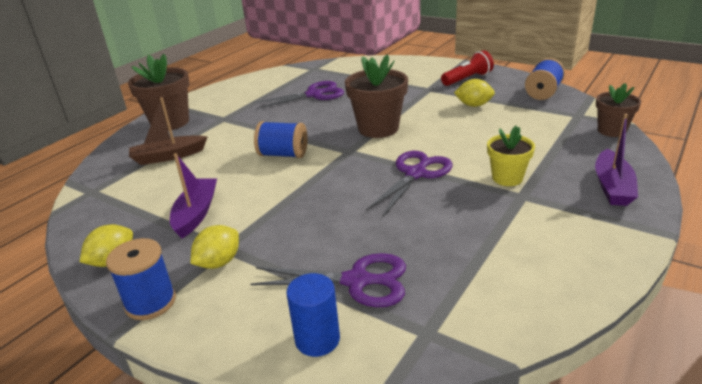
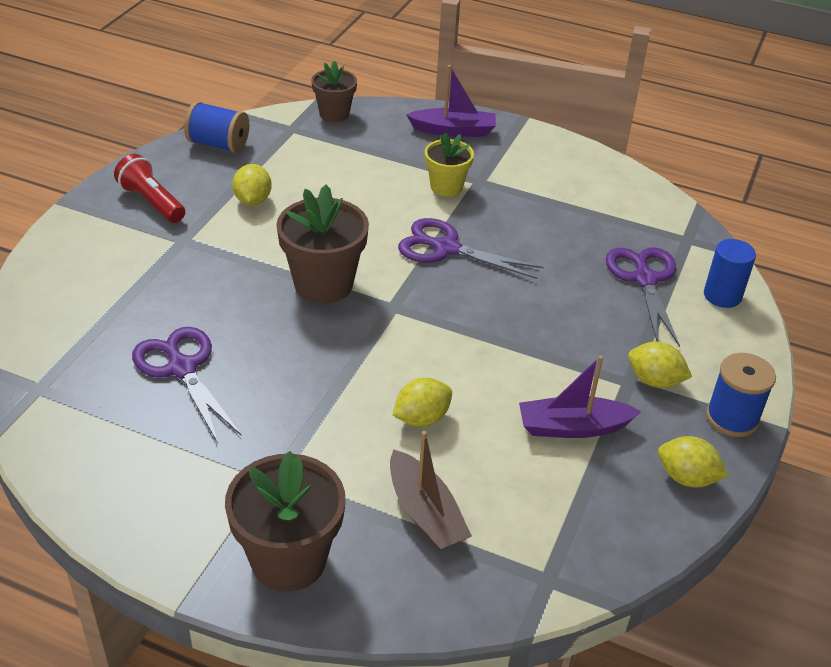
camera: 105 degrees left, 10 degrees up
blue spool [254,121,308,158] -> none
none -> yellow lemon [393,378,452,427]

